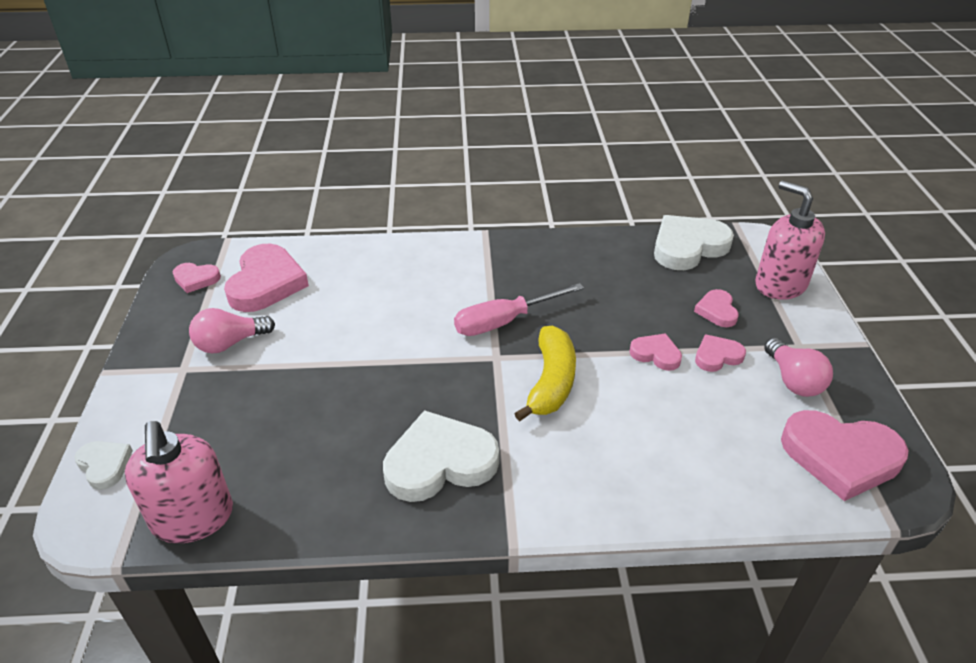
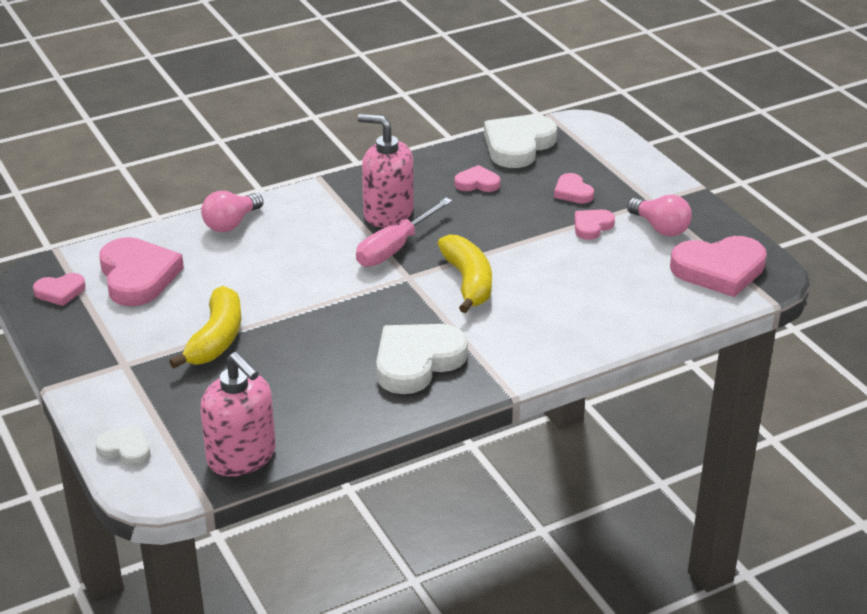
camera: 25 degrees left, 5 degrees down
pink light bulb [189,308,275,353] -> pink light bulb moved to [201,191,263,232]
pink heart [629,333,682,371] -> pink heart moved to [454,165,500,192]
pink soap dispenser [755,181,825,300] -> pink soap dispenser moved to [357,114,414,227]
none -> yellow banana [169,286,241,368]

